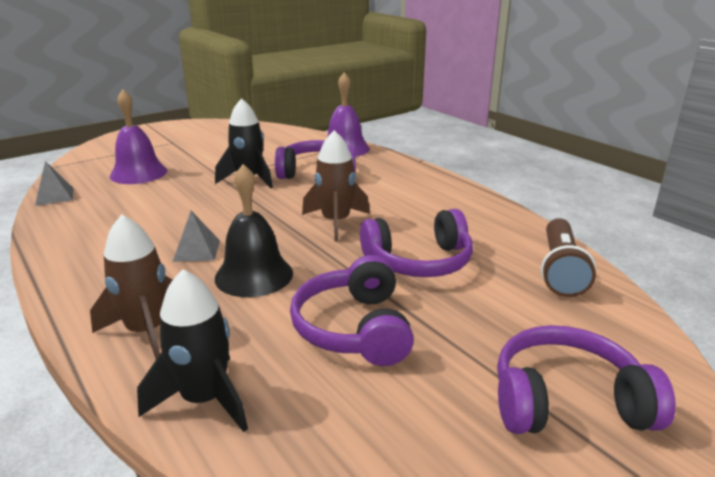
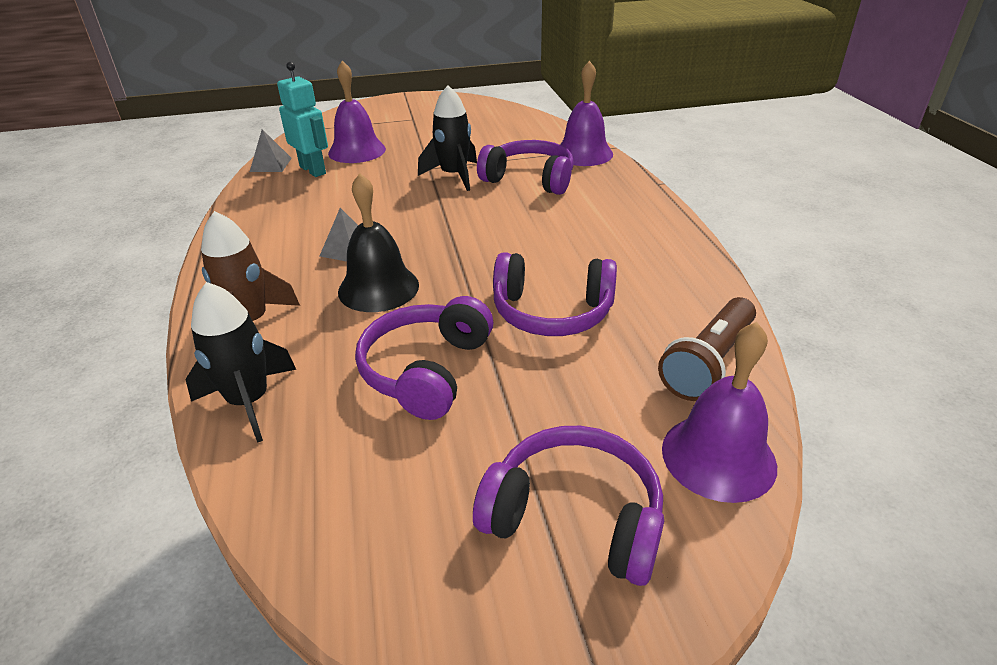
camera: 25 degrees right, 10 degrees up
brown rocket [302,130,370,241] -> none
none -> turquoise robot [277,62,328,177]
none -> purple bell [662,322,777,503]

